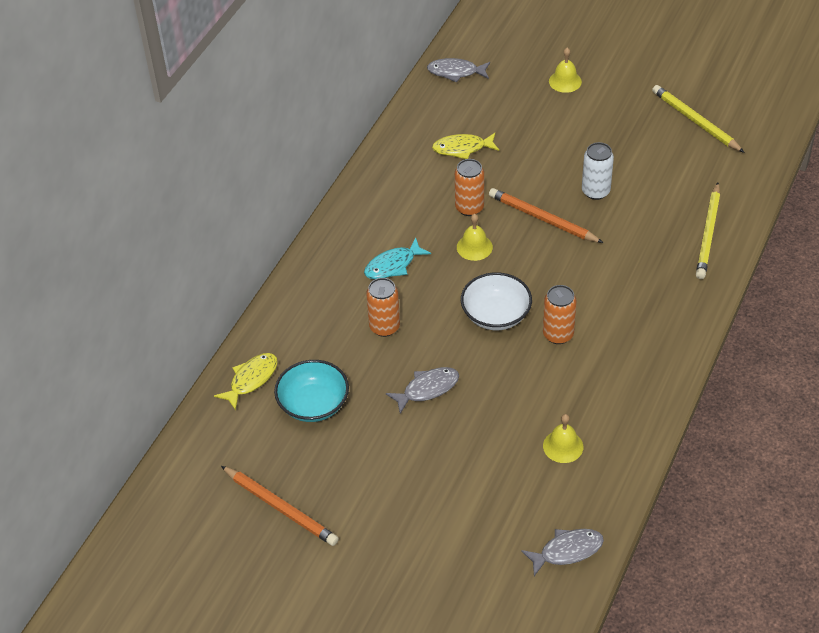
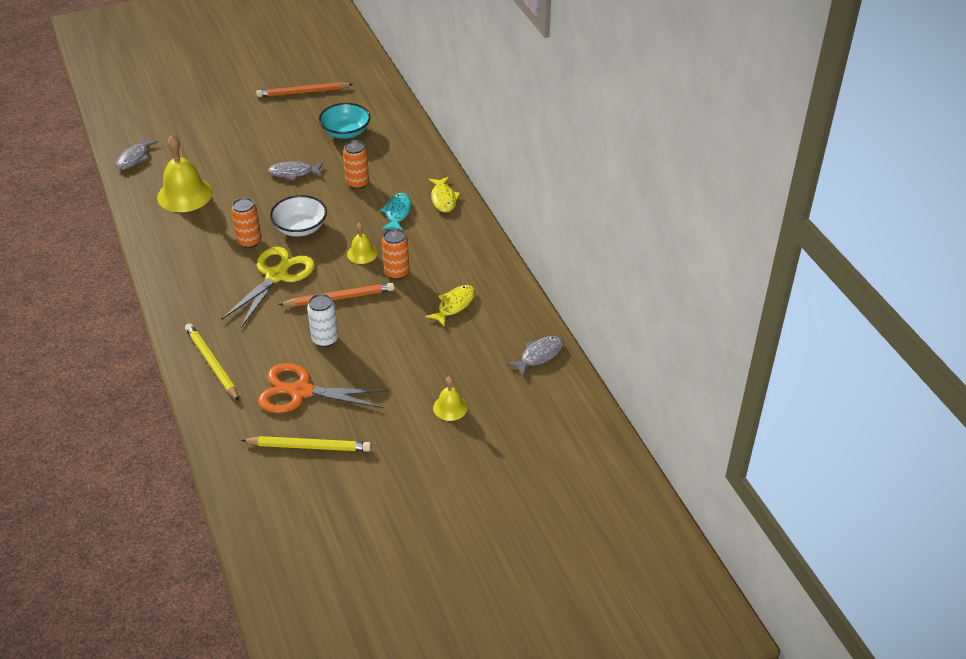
camera: 130 degrees right, 5 degrees down
yellow fish [214,353,278,410] -> yellow fish moved to [428,177,460,213]
grey fish [386,367,459,414] -> grey fish turned 75 degrees clockwise [268,161,323,181]
yellow bell [543,414,583,463] -> yellow bell [157,135,213,212], size x1.89
none -> yellow scissors [221,247,315,328]
none -> orange scissors [258,363,389,413]

